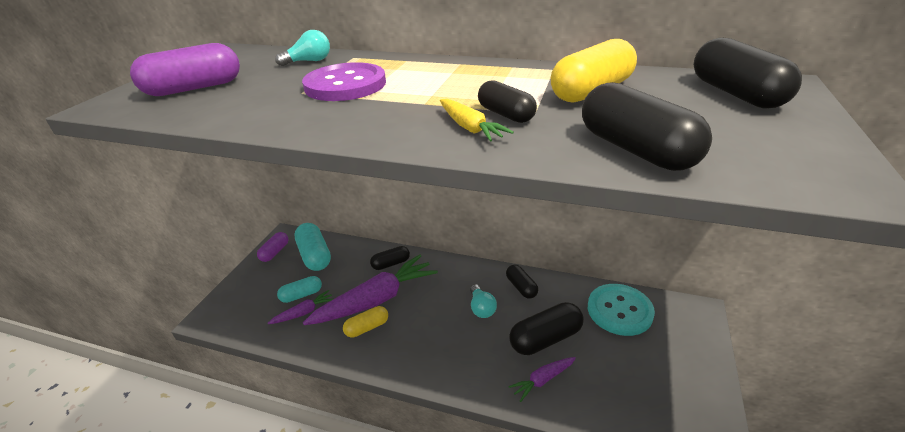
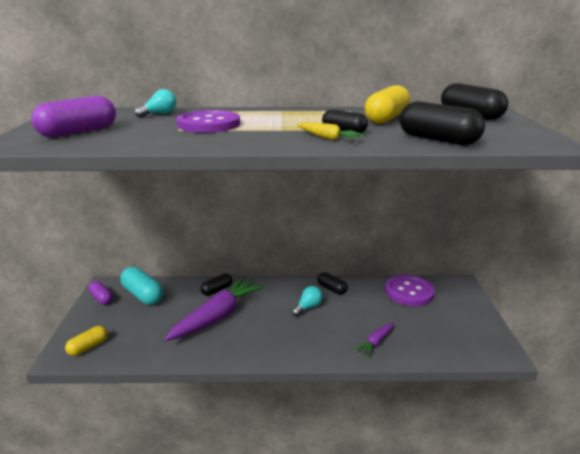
camera: 20 degrees left, 10 degrees down
purple capsule [257,232,289,262] -> purple capsule turned 45 degrees counterclockwise [88,281,113,305]
purple carrot [268,290,333,324] -> none
turquoise capsule [277,276,322,303] -> none
yellow capsule [343,306,388,337] -> yellow capsule moved to [65,326,108,356]
turquoise light bulb [470,284,497,318] -> turquoise light bulb turned 105 degrees counterclockwise [292,286,323,316]
black capsule [509,302,584,355] -> none
turquoise button [588,284,655,336] -> purple button [385,275,435,306]

